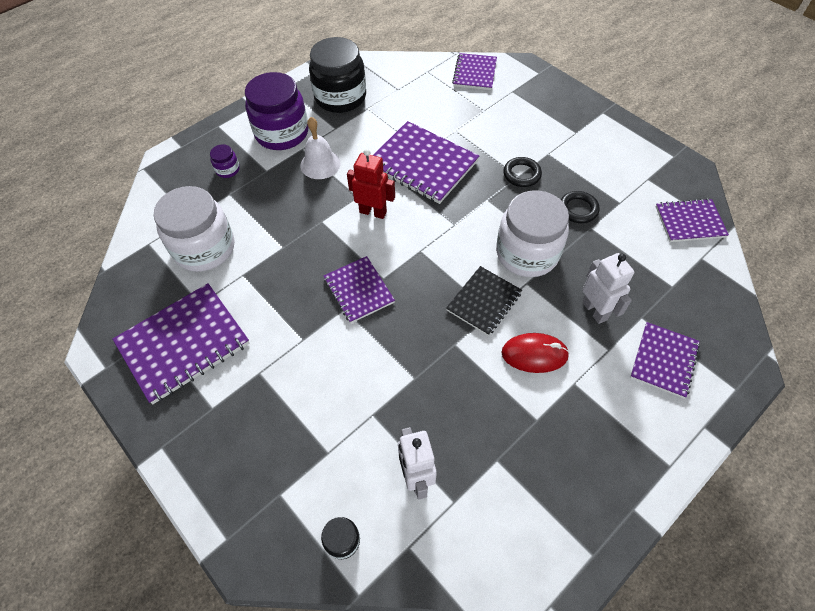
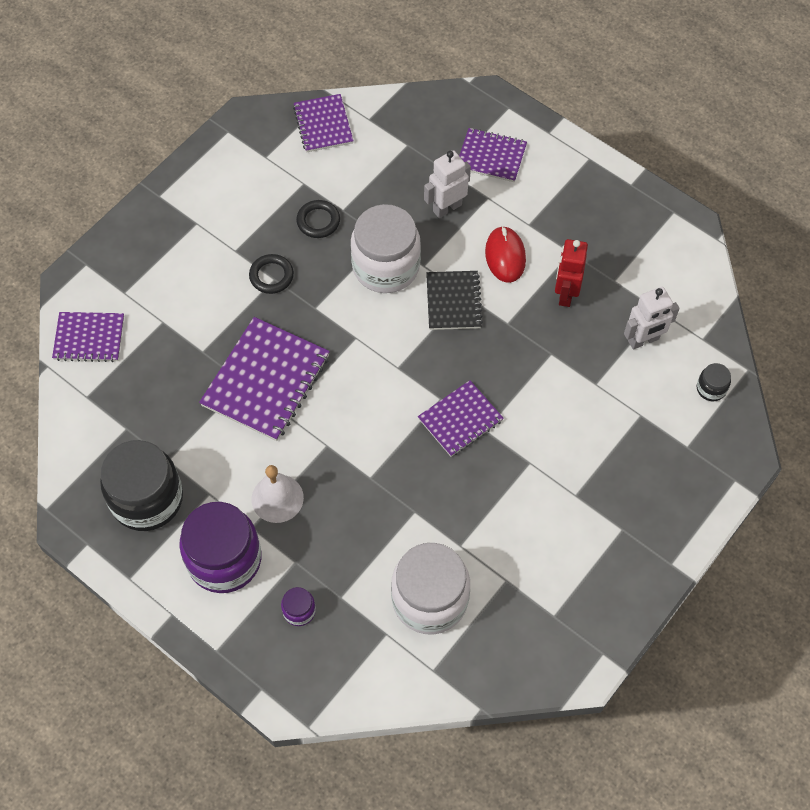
camera: 100 degrees left, 5 degrees up
purple notebook [112,283,249,404] -> none
red robot [347,149,395,219] -> red robot moved to [555,239,588,307]
black notebook [446,266,522,336] -> black notebook turned 60 degrees clockwise [426,271,483,330]

